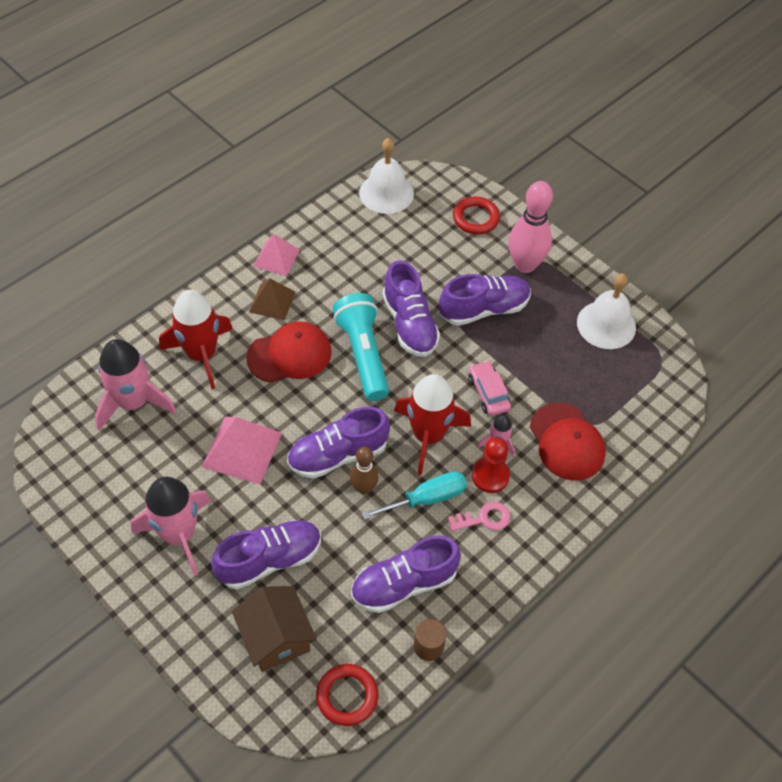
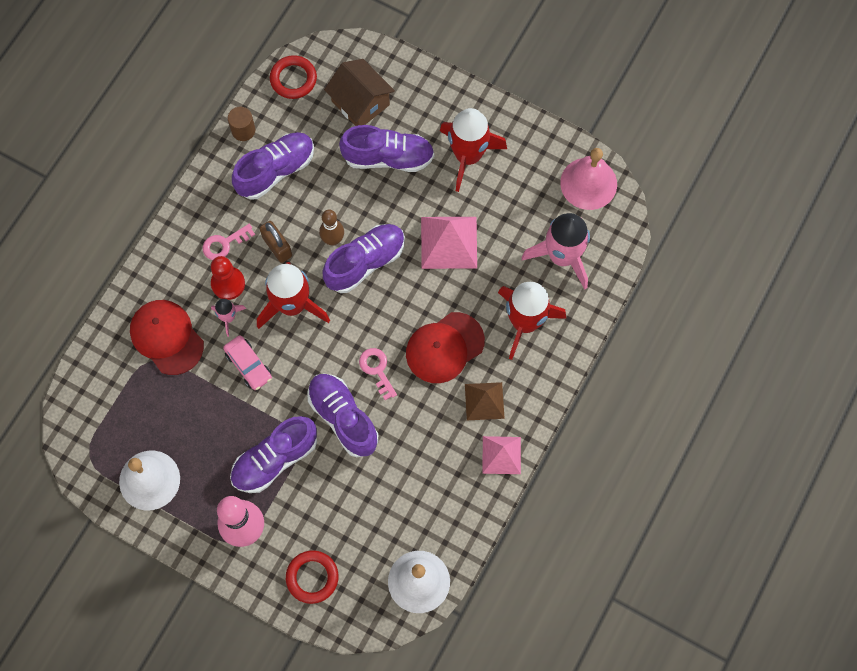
camera: 165 degrees right, 15 degrees up
pink rocket [131,477,211,576] -> red rocket [440,108,507,192]
purple shoe [211,520,321,589] -> purple shoe turned 135 degrees counterclockwise [339,125,434,172]
turquoise flashlight [333,293,389,401] -> pink key [359,348,397,400]
turquoise screwdriver [362,472,467,520] -> brown padlock [259,221,292,263]
none -> pink bell [560,148,617,210]

